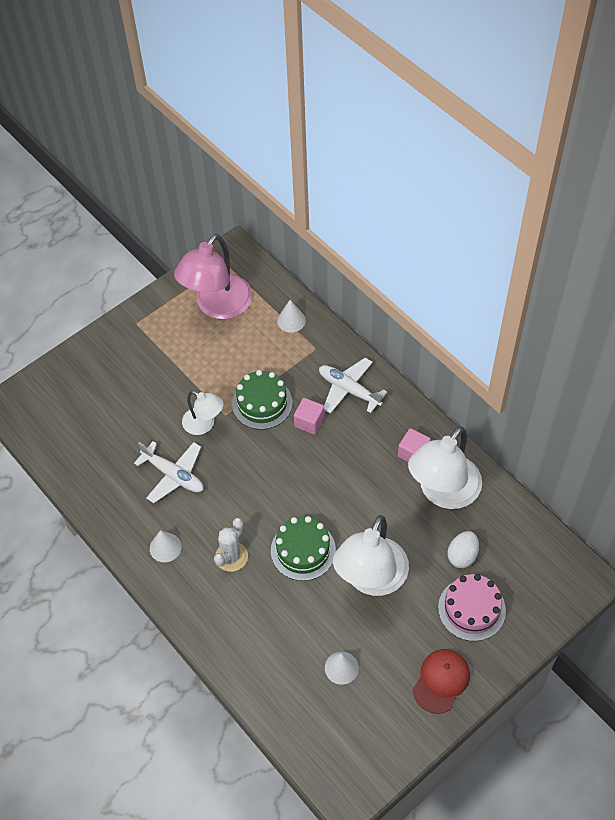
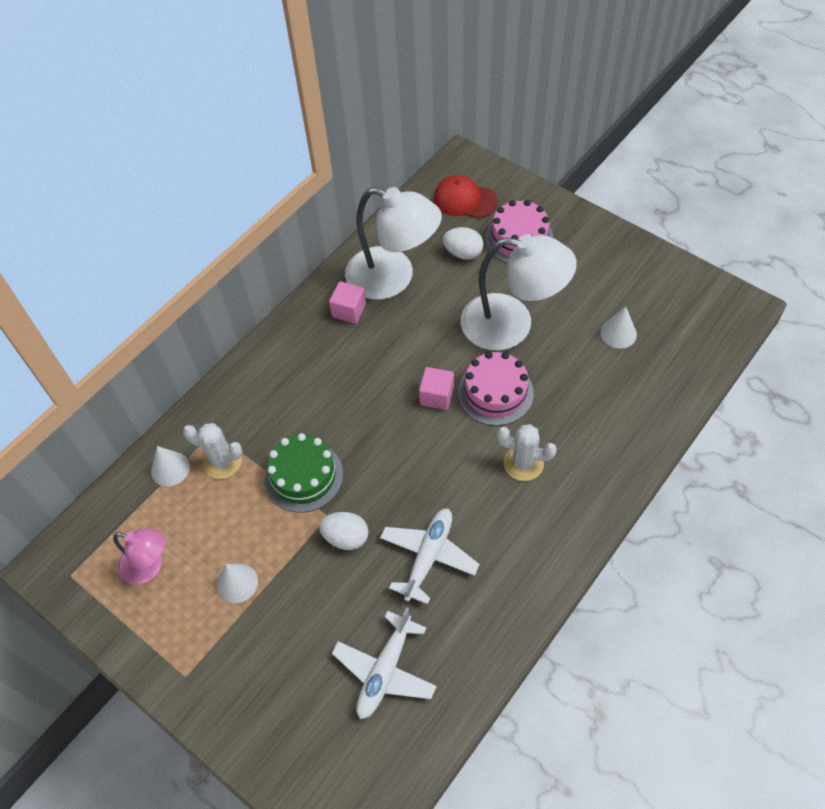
camera: 100 degrees left, 0 degrees up
white cone [150,530,182,562] -> white cone moved to [217,564,258,603]
pink lamp [174,234,253,319] -> pink lamp [113,528,165,585], size x0.55
white lamp [182,391,224,435] -> white egg [319,512,369,550]
green cake [271,516,336,581] -> pink cake [458,351,534,426]
pink cube [294,398,325,435] -> pink cube moved to [419,367,454,410]
white plane [319,358,387,414] -> white plane moved to [332,607,437,719]
red cap [413,649,470,714] -> red cap moved to [434,175,498,219]
none -> white cactus [183,423,243,479]

